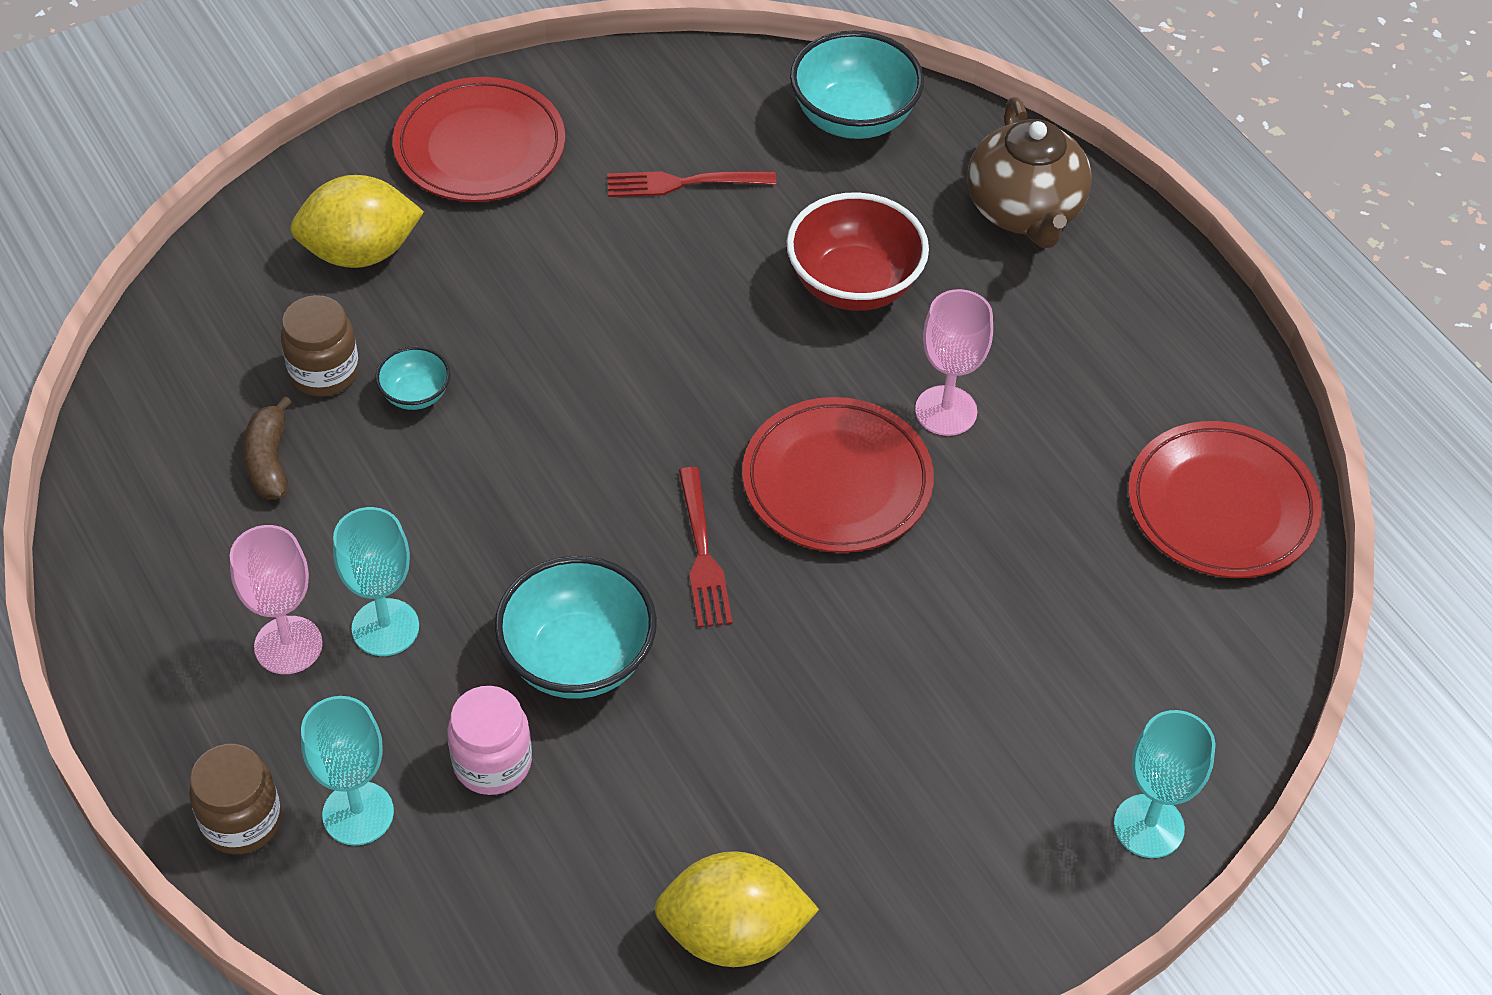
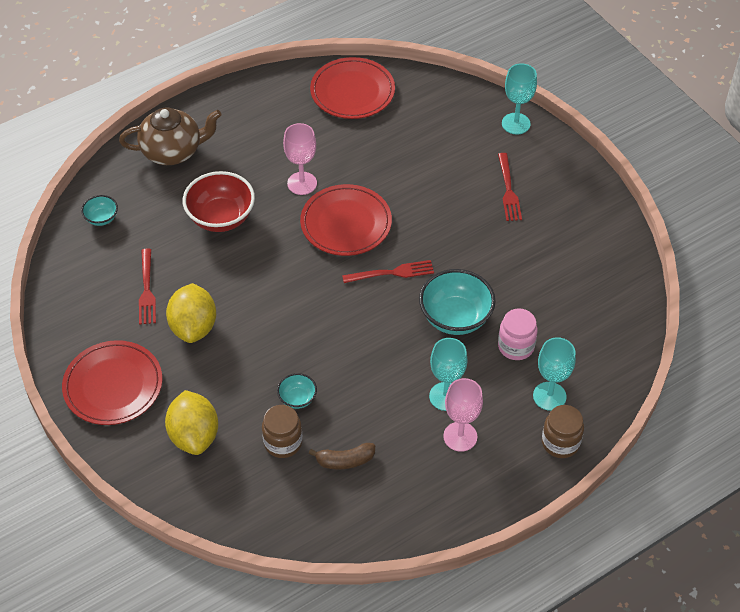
camera: 90 degrees left, 0 degrees up
yellow lemon [654,851,819,967] -> yellow lemon moved to [166,283,216,343]
turquoise bowl [790,31,924,139] -> turquoise bowl [81,195,118,226], size x0.51
none -> red fork [498,153,522,221]

